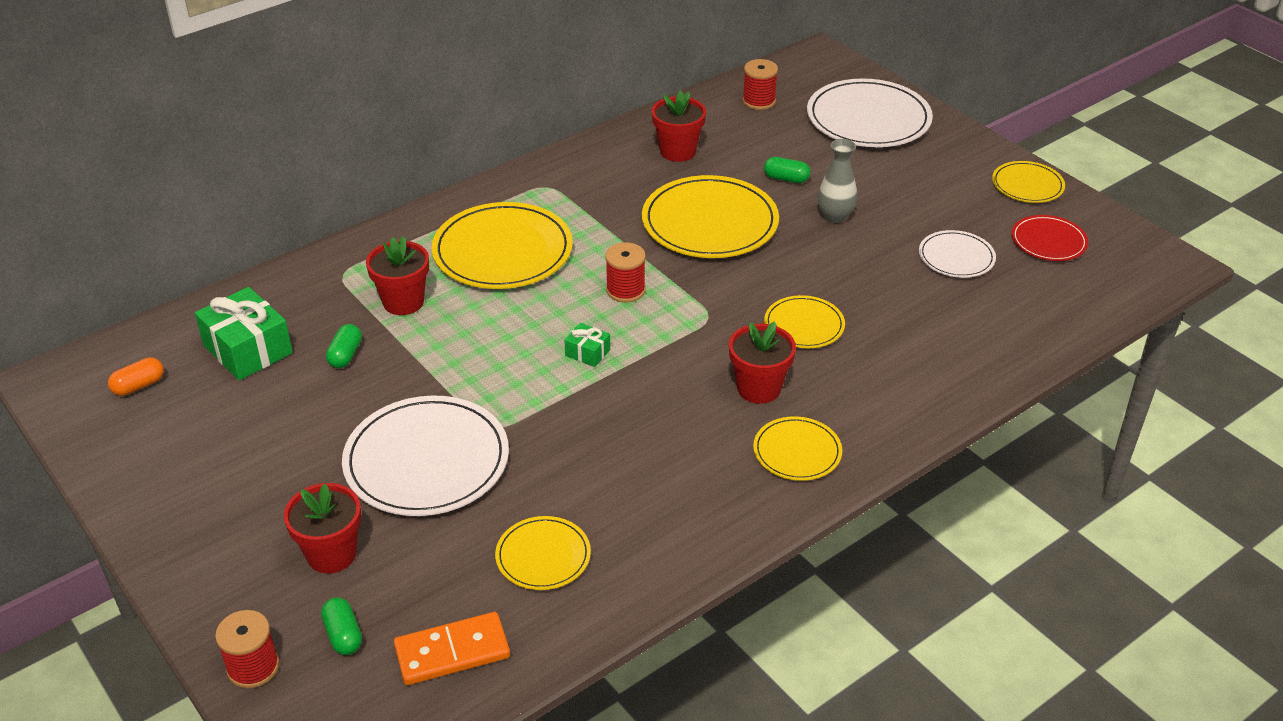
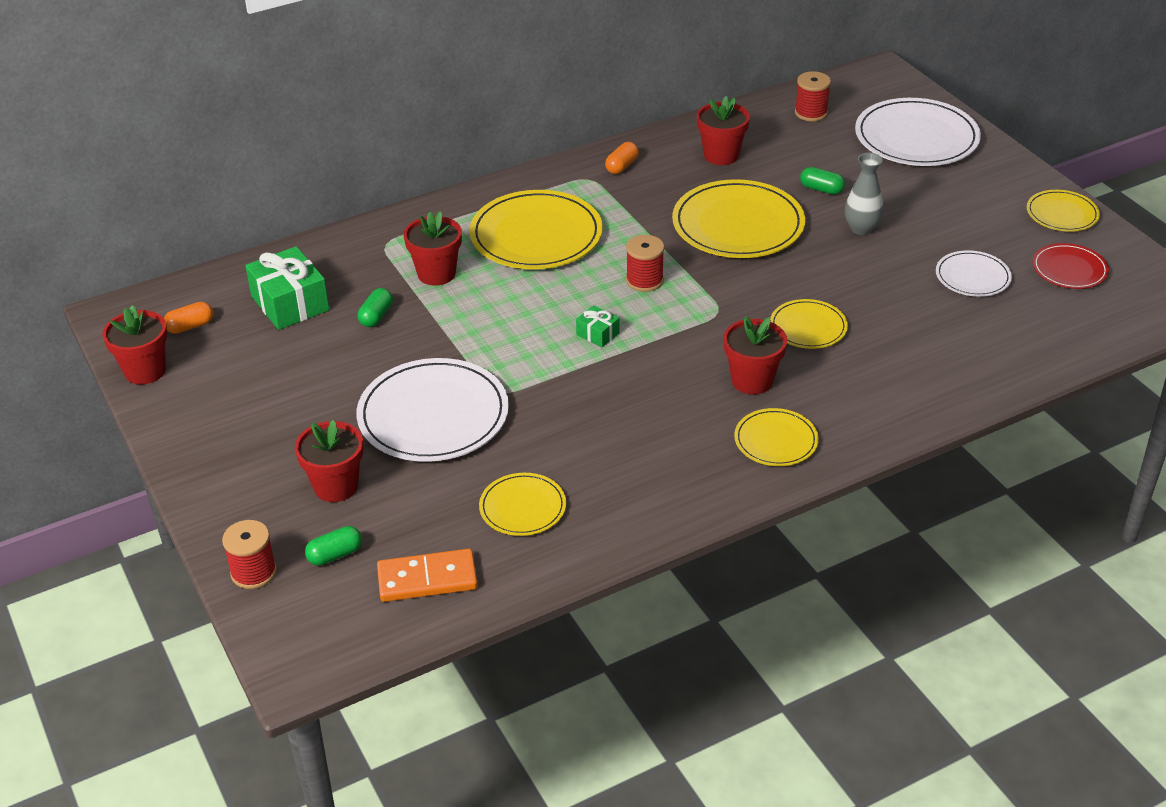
camera: 10 degrees right, 0 degrees up
green capsule [321,598,362,655] -> green capsule turned 75 degrees clockwise [305,526,362,566]
none -> red flower pot [103,305,167,385]
none -> orange capsule [605,142,639,174]

